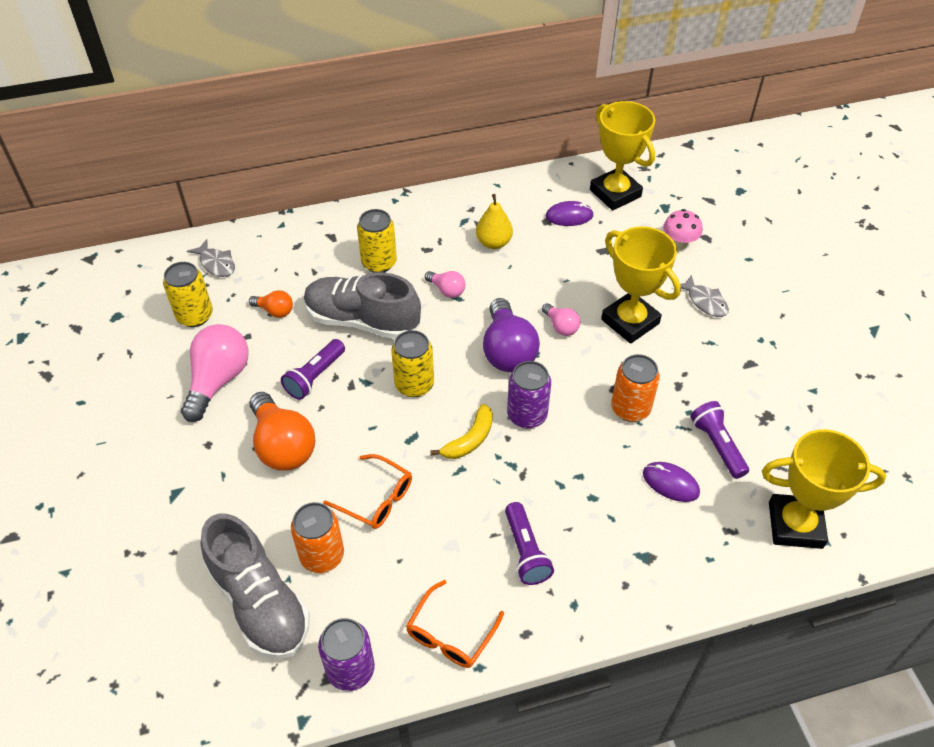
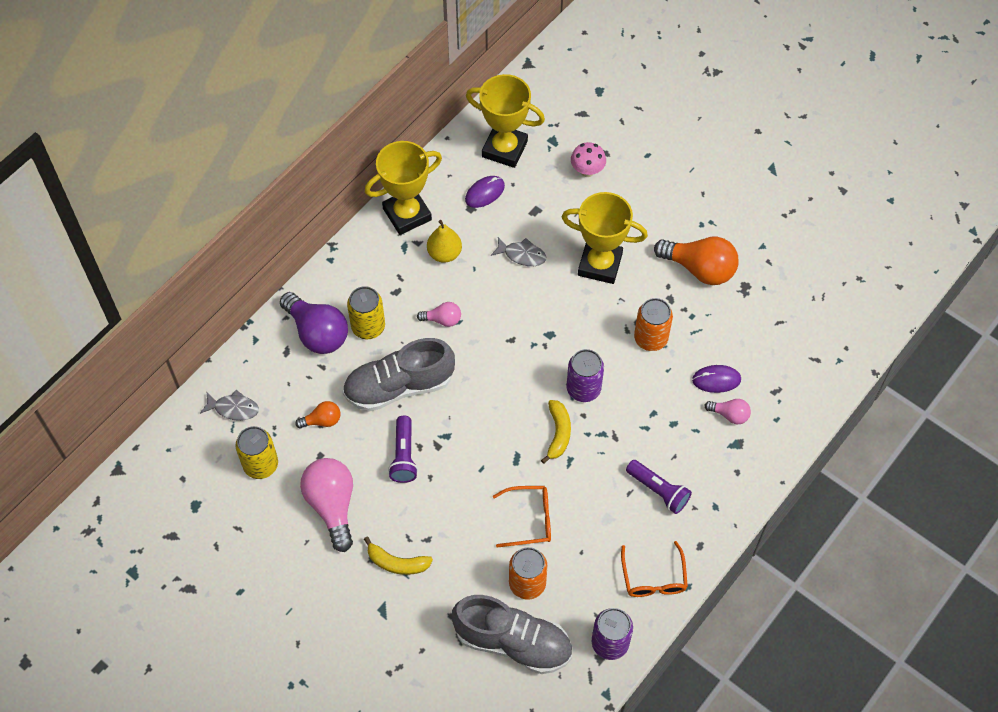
camera: 35 degrees left, 10 degrees up
orange light bulb [250,392,315,471] -> orange light bulb moved to [654,237,739,285]
yellow can [391,330,434,397] -> none
purple light bulb [483,298,540,372] -> purple light bulb moved to [280,292,348,354]
pink light bulb [542,303,580,336] -> pink light bulb moved to [704,399,751,425]
grey fish [673,275,729,317] -> grey fish moved to [491,237,546,266]
purple flashlight [690,401,749,479] -> none
yellow trophy [762,429,886,549] -> yellow trophy moved to [365,141,442,235]
none -> yellow banana [364,537,433,575]

